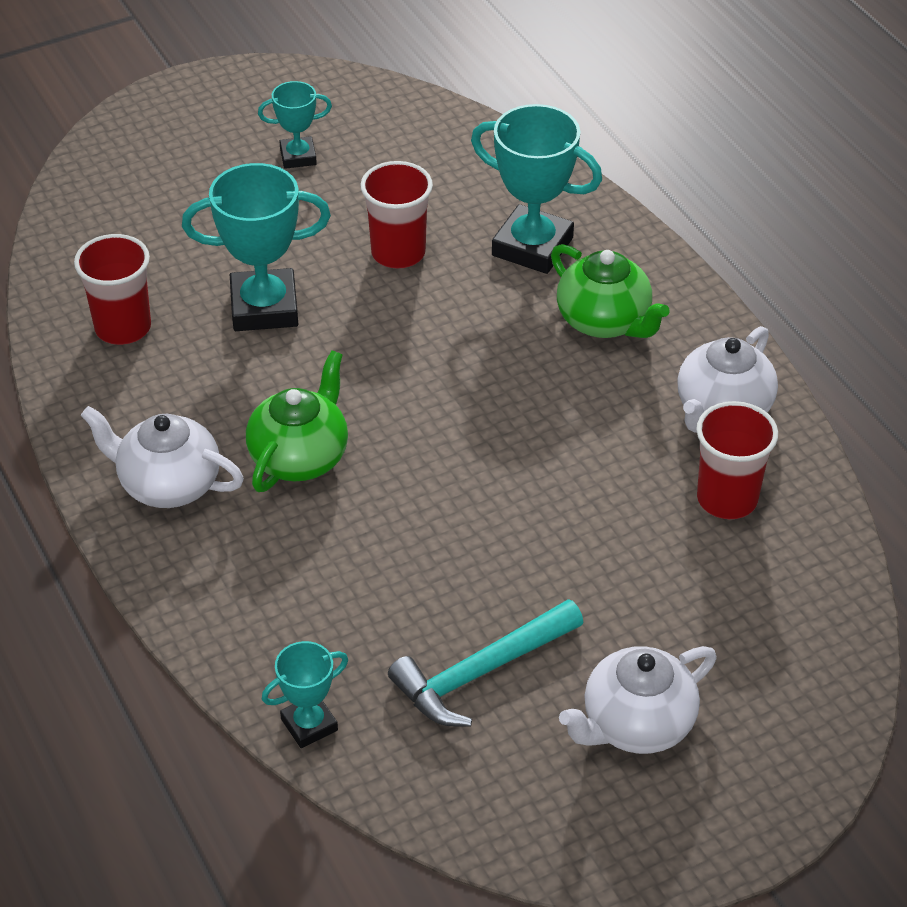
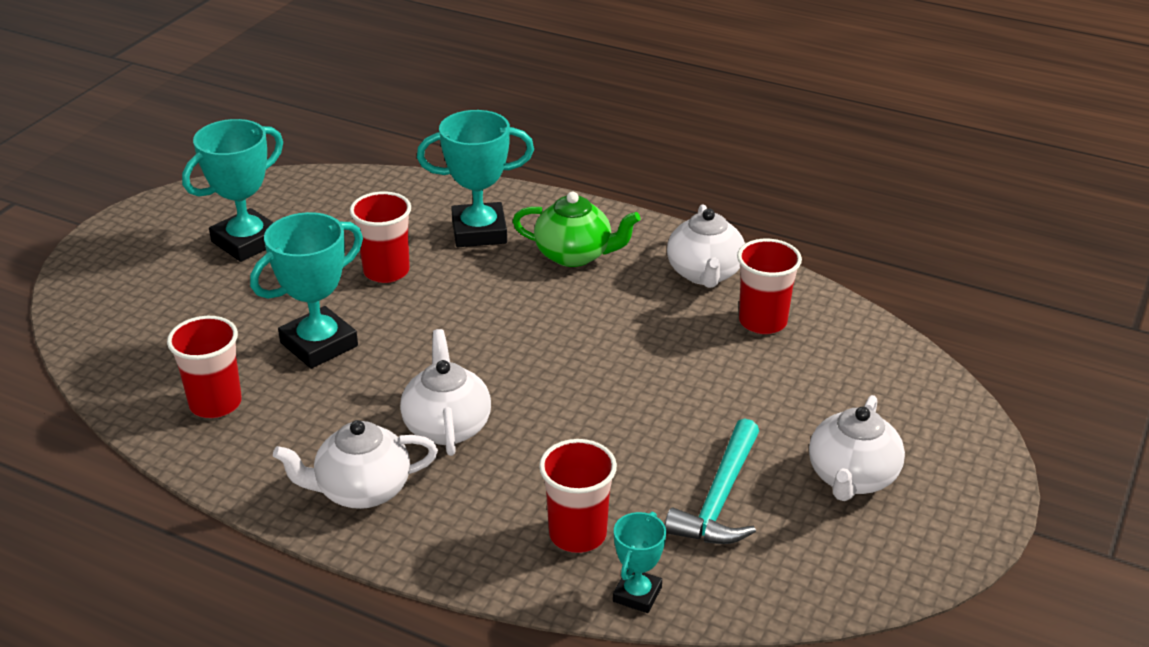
camera: 35 degrees left, 10 degrees down
green teapot [246,351,348,492] -> white teapot [400,329,491,456]
turquoise trophy [258,81,332,169] -> turquoise trophy [182,119,283,262], size x1.81
none -> red cup [539,439,617,553]

